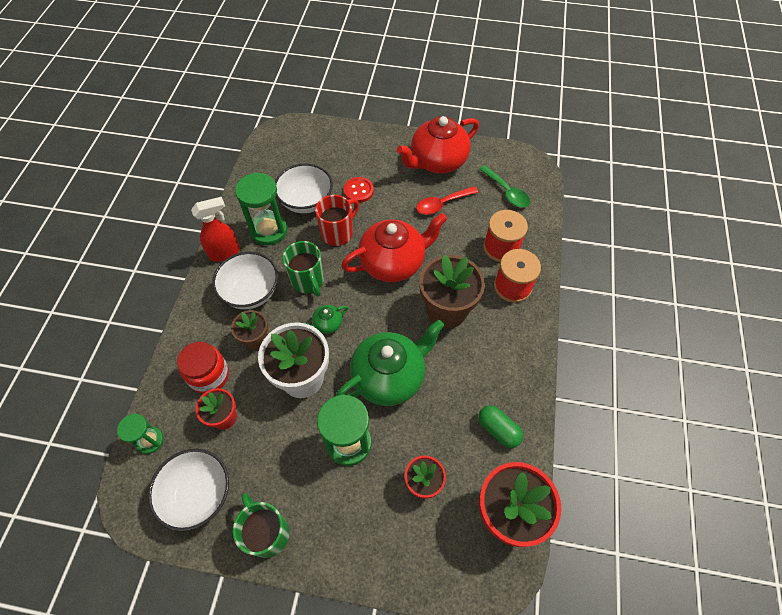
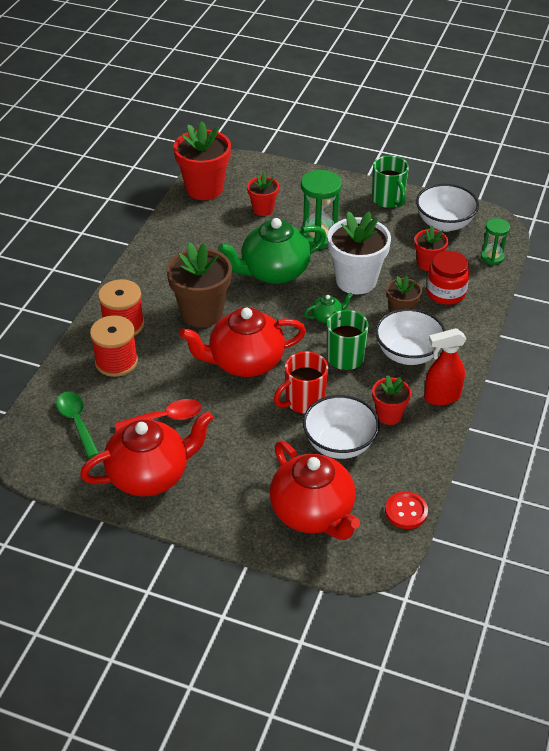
camera: 170 degrees left, 15 degrees down
green hourglass [235,172,287,245] -> red flower pot [372,375,411,425]
red button [344,177,374,203] -> red button moved to [385,492,428,529]
green capsule [478,405,523,448] -> none
none -> red teapot [270,441,360,540]

